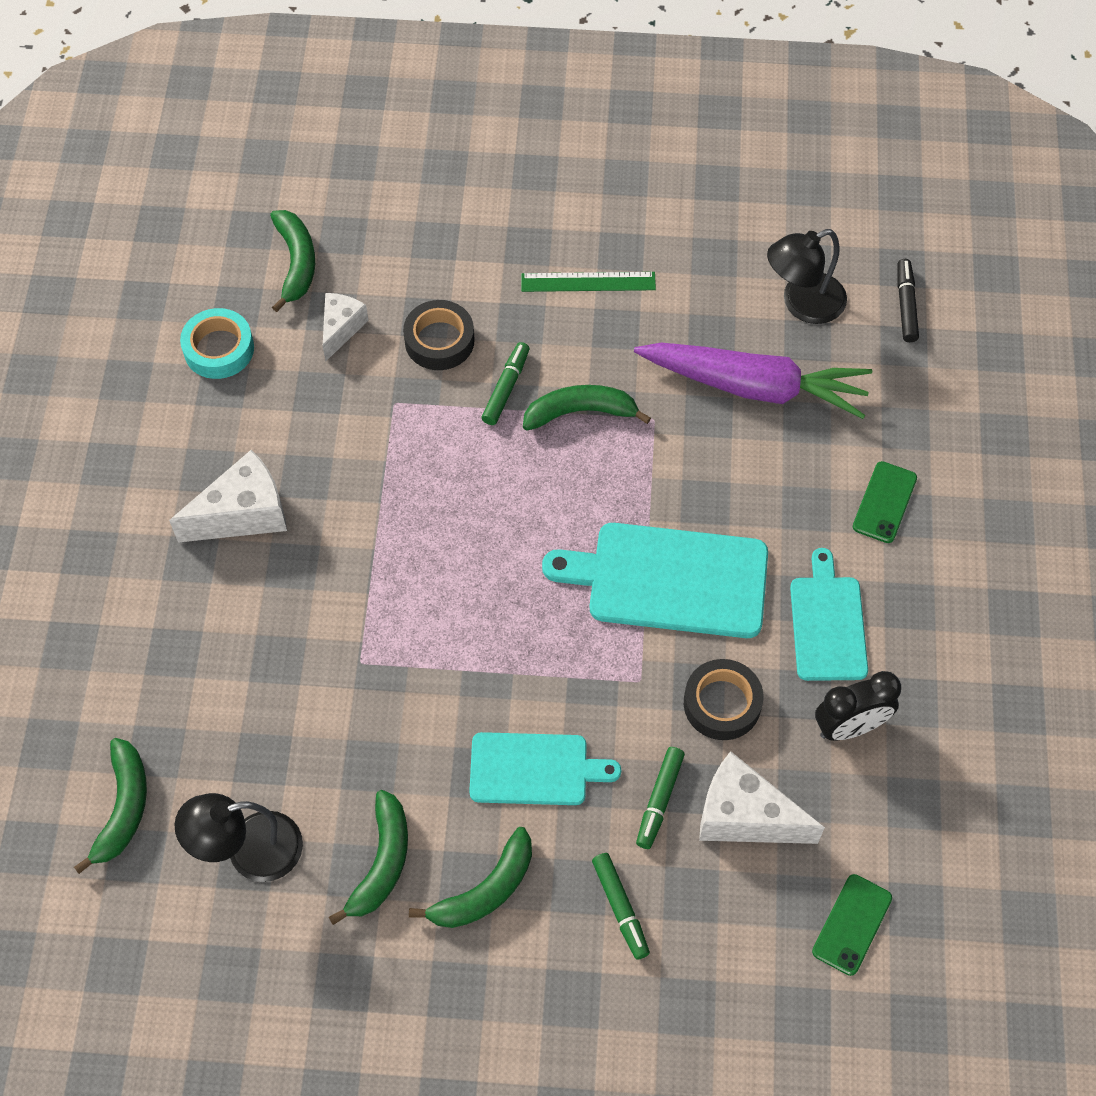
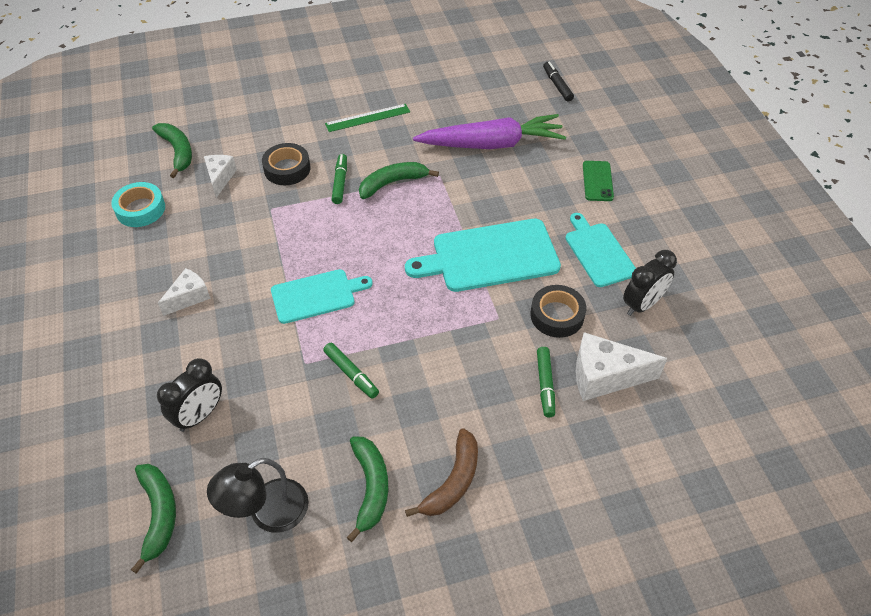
camera: 20 degrees left, 10 degrees down
white cheese [169,450,287,543] -> white cheese [158,268,211,316], size x0.62
green banana [409,827,532,928] -> brown banana [405,428,478,517]
turquoise cutting board [469,732,621,805] -> turquoise cutting board moved to [271,269,373,324]
green marker [592,853,650,960] -> green marker moved to [323,343,379,399]
black lamp [767,229,847,324] -> none
green phone [812,874,892,976] -> none
none -> black clock [157,358,222,432]

